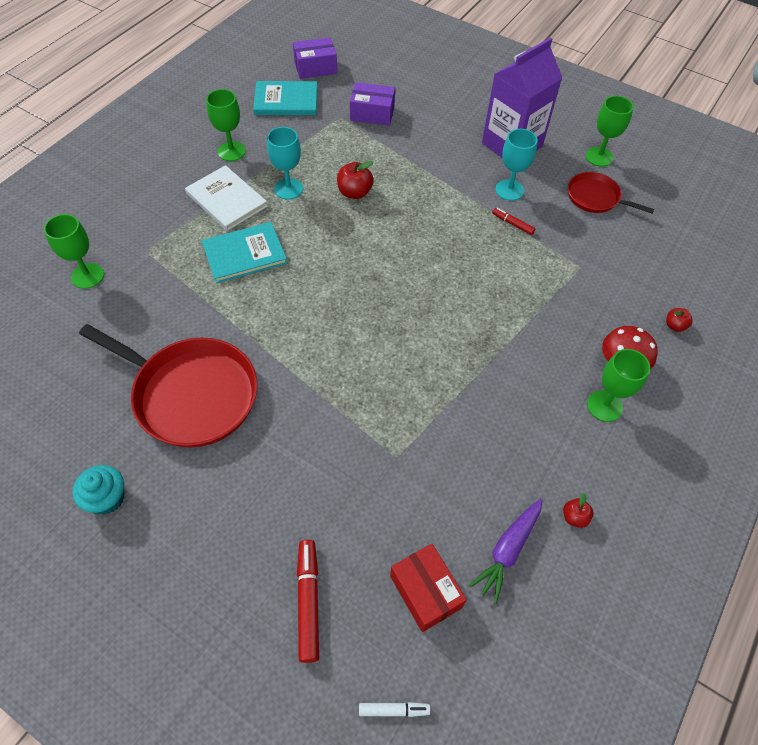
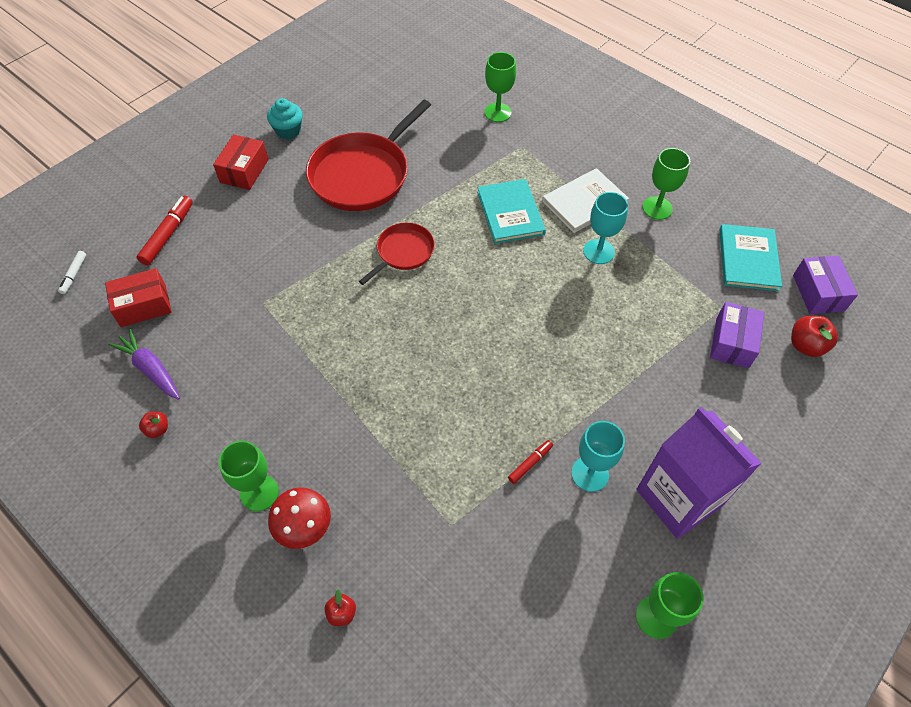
camera: 100 degrees right, 0 degrees up
red marker [297,540,319,663] -> red marker turned 75 degrees counterclockwise [136,196,193,265]
red apple [337,161,374,199] -> red apple moved to [791,316,838,357]
red pan [568,172,654,214] -> red pan moved to [359,223,435,285]
none -> red box [213,134,268,190]

